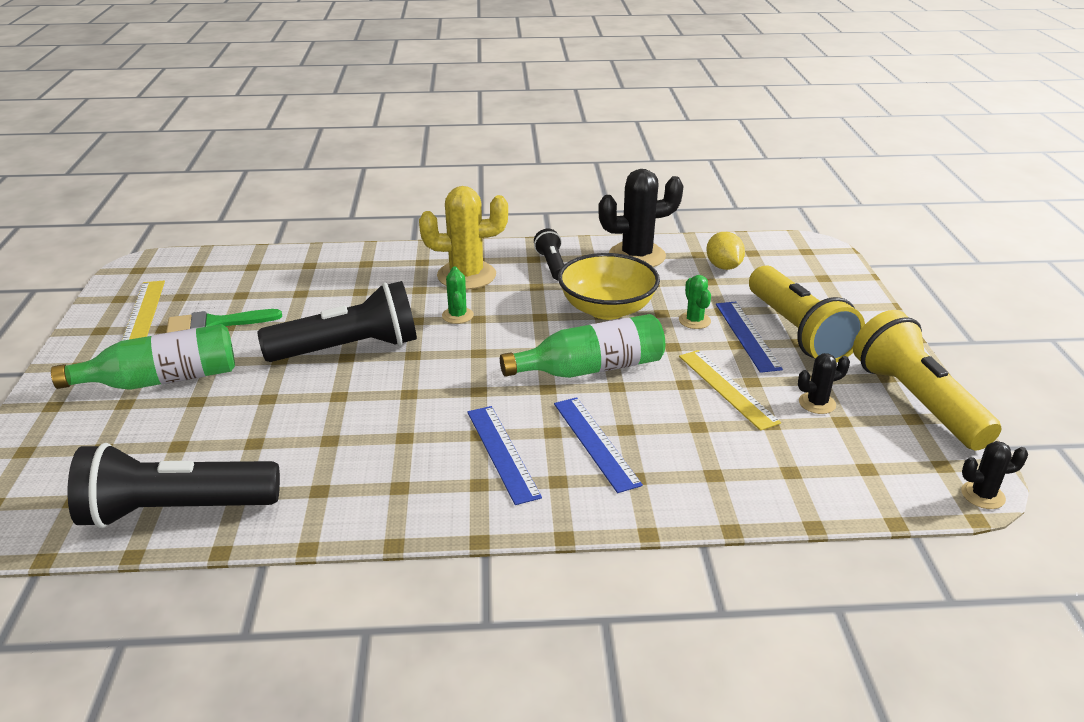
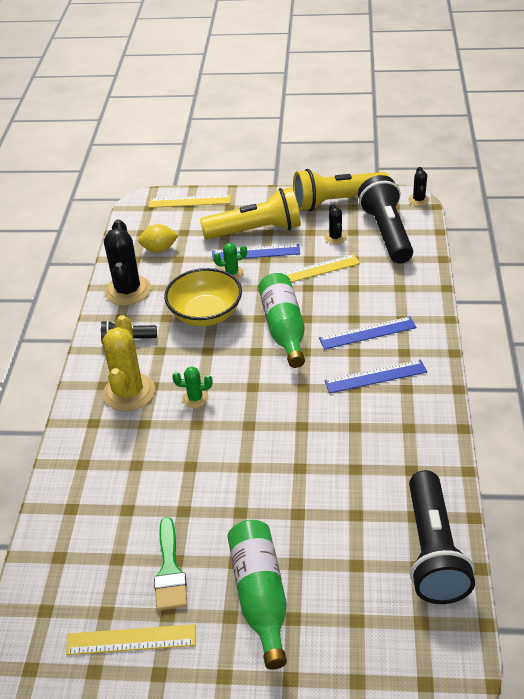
camera: 80 degrees left, 10 degrees up
black flashlight [257,281,417,362] -> black flashlight moved to [358,175,413,264]
none -> yellow ruler [149,195,231,208]

